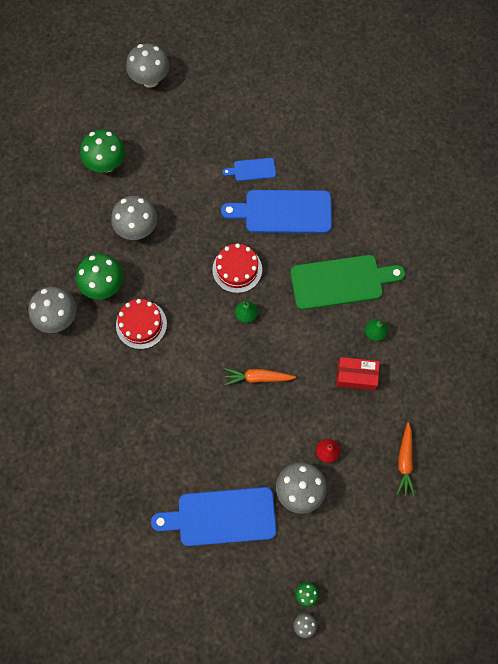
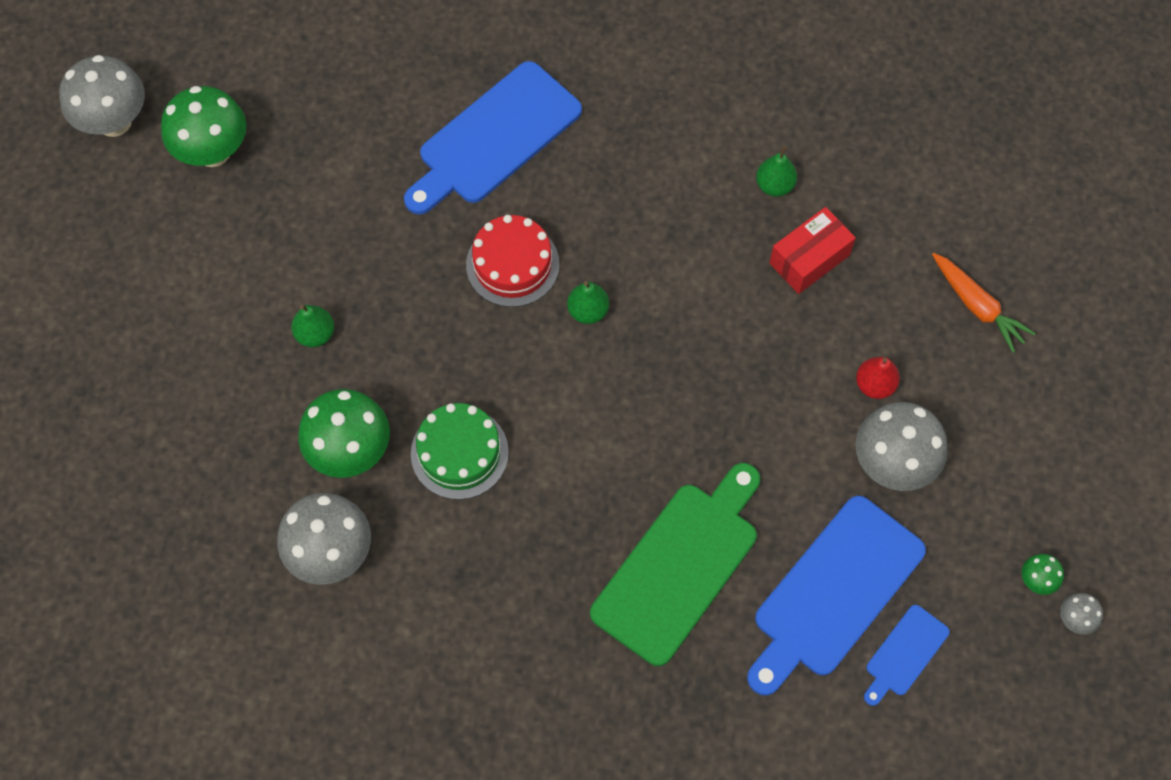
camera: 45 degrees left, 5 degrees down
green mushroom [80,129,125,173] -> green mushroom moved to [161,86,246,167]
grey mushroom [111,196,157,240] -> green pear [291,305,334,347]
red cake [116,299,167,349] -> green cake [411,403,509,500]
blue cutting board [223,158,276,181] -> blue cutting board moved to [864,605,950,706]
orange carrot [225,368,296,385] -> none
green cutting board [290,255,405,310] -> green cutting board moved to [590,463,760,666]

